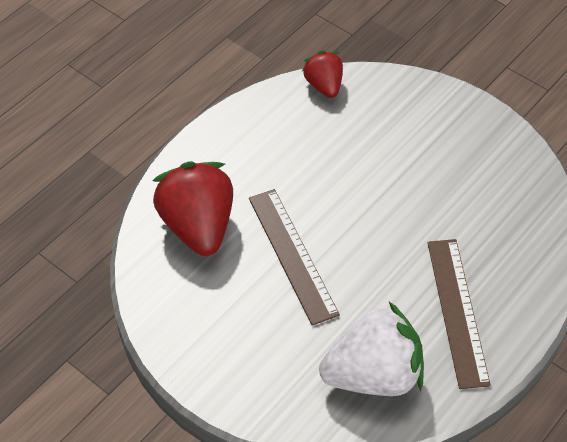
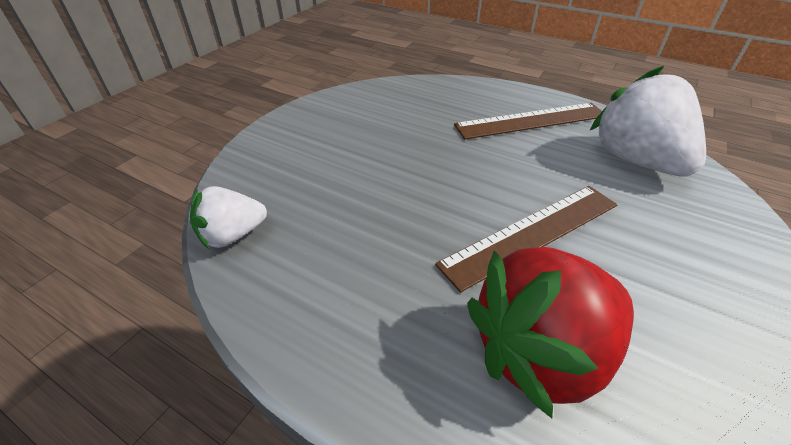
camera: 100 degrees left, 10 degrees down
red strawberry [302,50,343,98] -> white strawberry [190,186,267,249]

